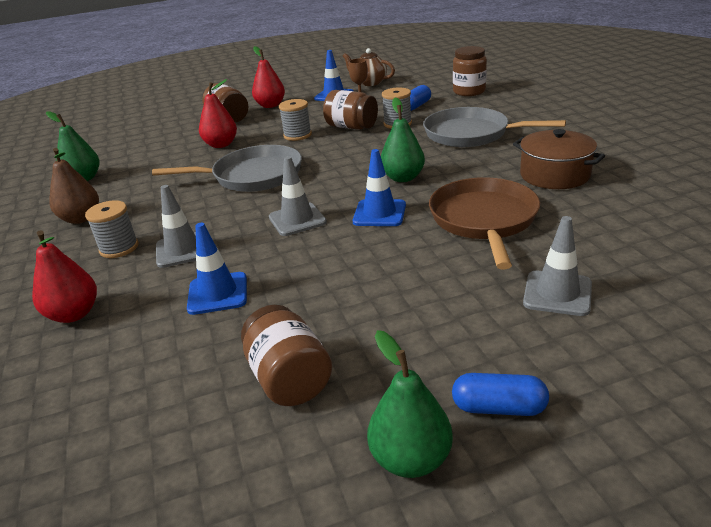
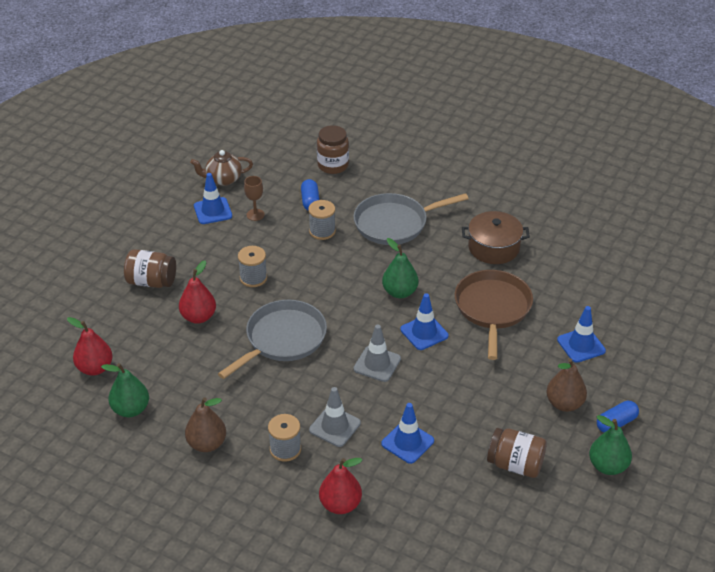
camera: 45 degrees left, 10 degrees up
red pear [252,46,285,108] -> red pear moved to [67,317,113,376]
brown jar [323,90,378,130] -> none
brown pan [429,177,540,270] -> brown pan turned 45 degrees clockwise [455,270,533,360]
grey traffic cone [523,216,592,316] -> blue traffic cone [557,306,606,363]
none -> brown pear [546,358,587,412]

